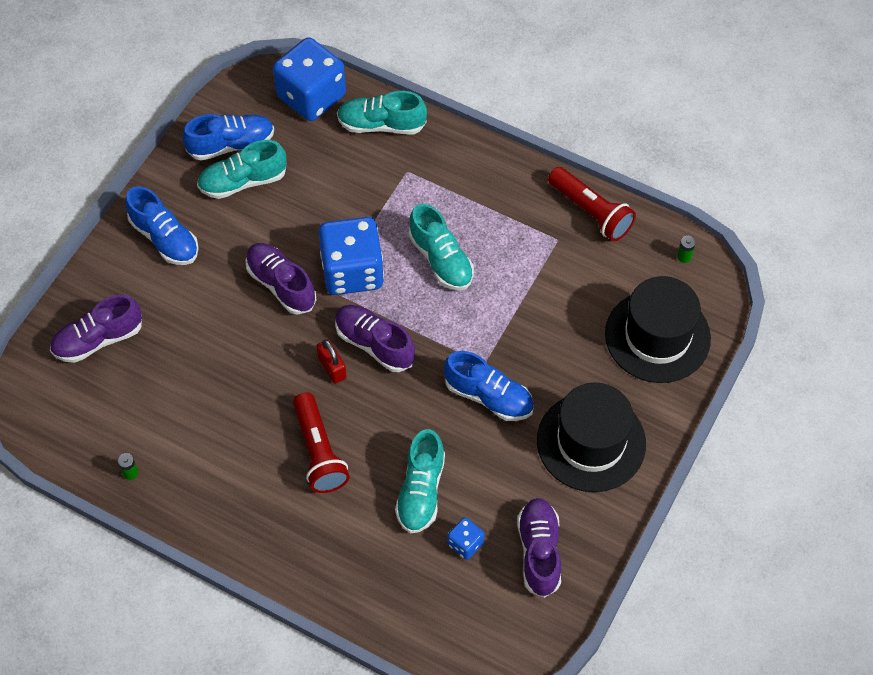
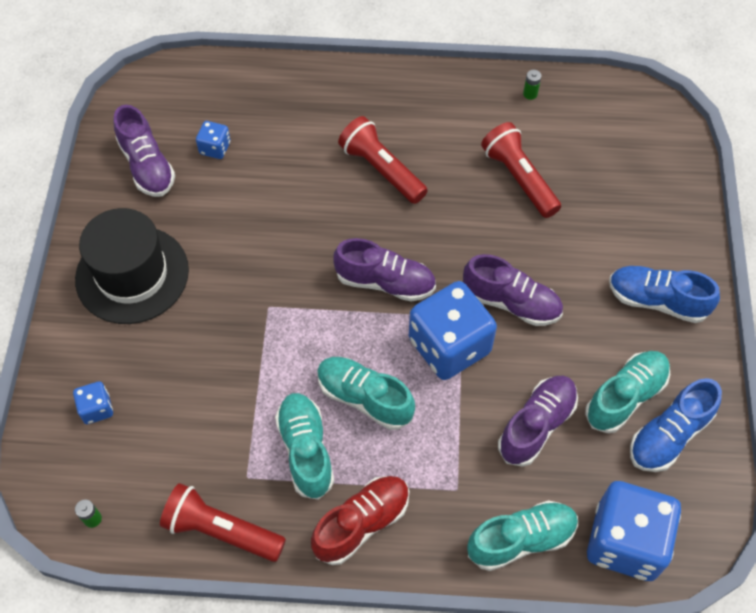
camera: 155 degrees right, 0 degrees up
purple shoe [50,295,142,363] -> purple shoe moved to [498,376,578,467]
red padlock [317,339,347,384] -> none
turquoise shoe [395,429,445,534] -> turquoise shoe moved to [275,393,334,500]
blue shoe [444,351,534,421] -> none
black hat [605,276,711,383] -> blue dice [73,381,113,424]
none -> red shoe [311,476,409,565]
none -> red flashlight [481,122,561,218]

